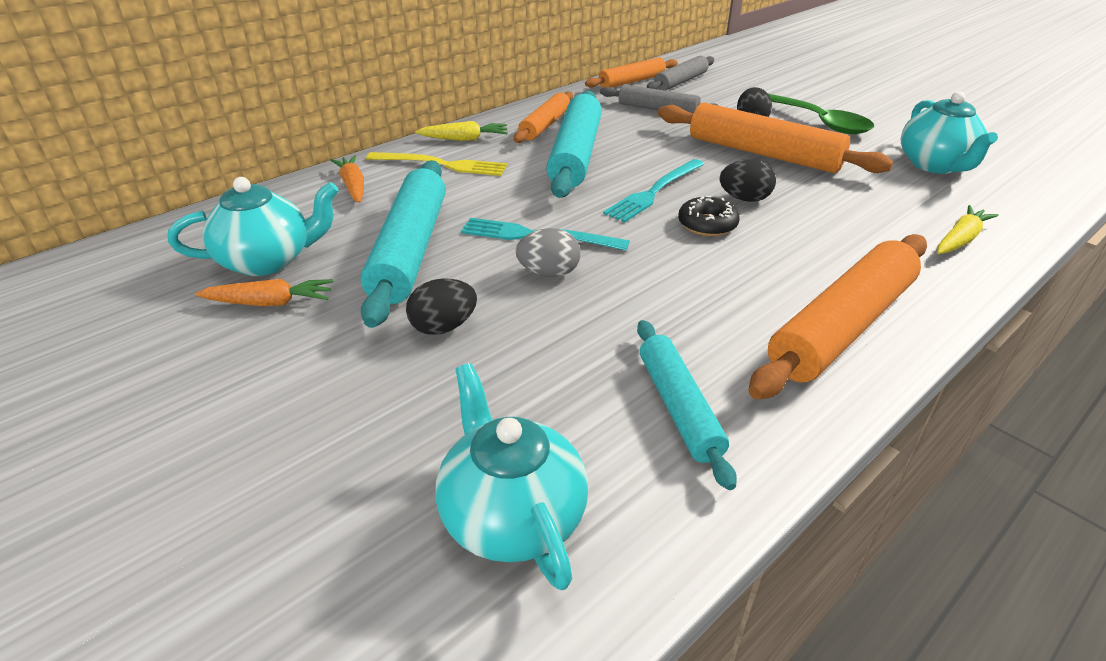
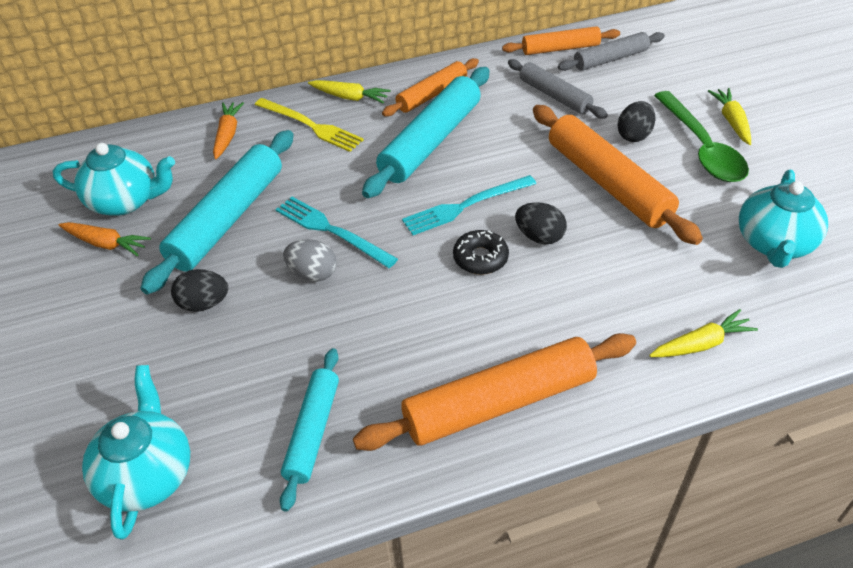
camera: 25 degrees right, 10 degrees up
none -> yellow carrot [708,88,751,145]

